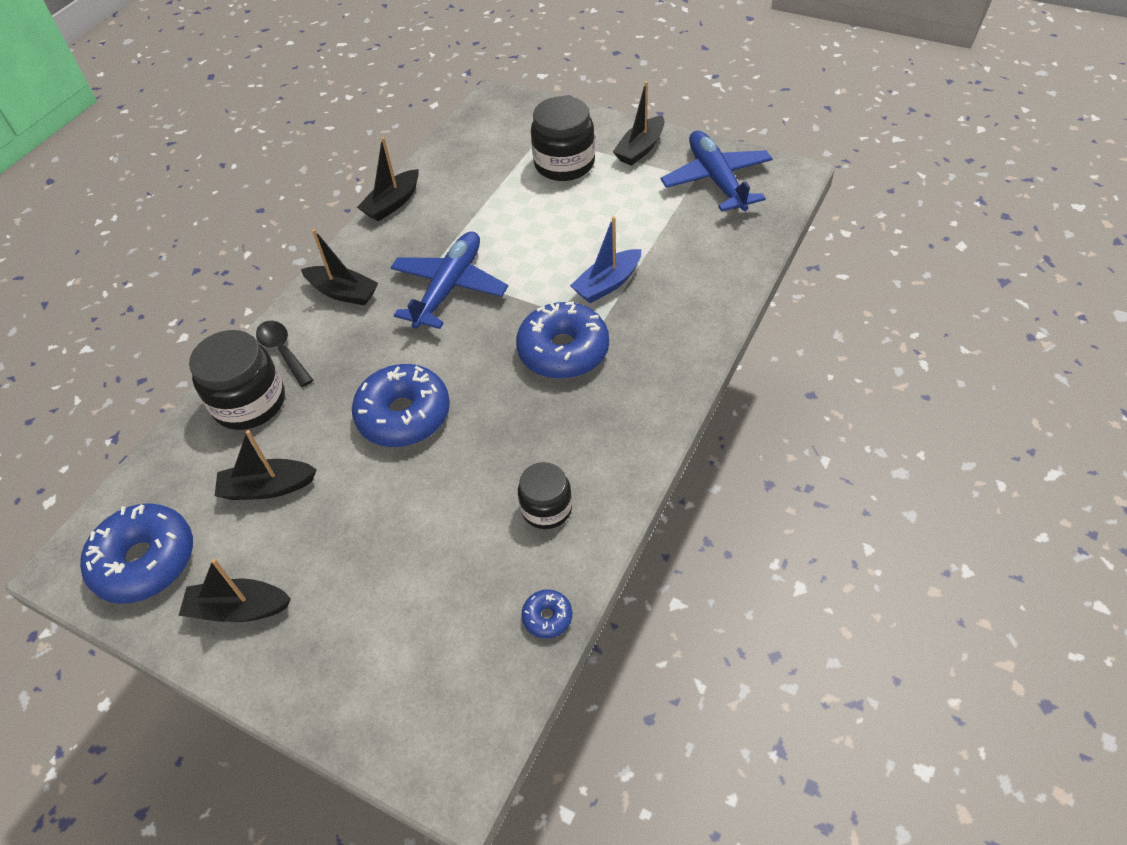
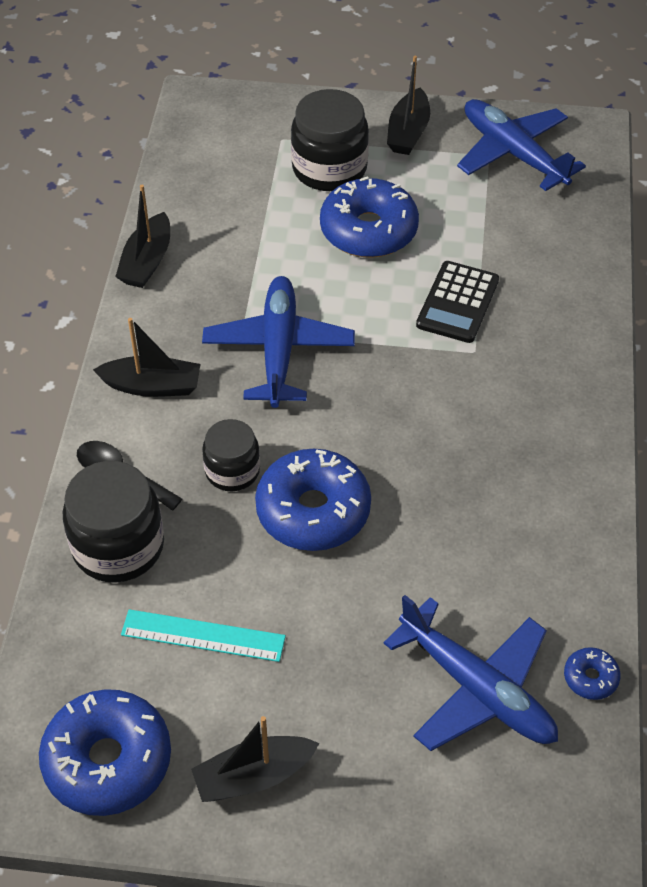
camera: 25 degrees left, 0 degrees up
black boat [215,430,317,500] -> turquoise ruler [121,609,286,662]
blue donut [516,301,609,379] -> blue donut moved to [320,176,419,258]
black jar [518,462,572,529] -> black jar moved to [202,419,260,491]
blue boat [570,216,642,303] -> black calculator [416,261,499,343]
none -> blue plane [383,595,558,751]

